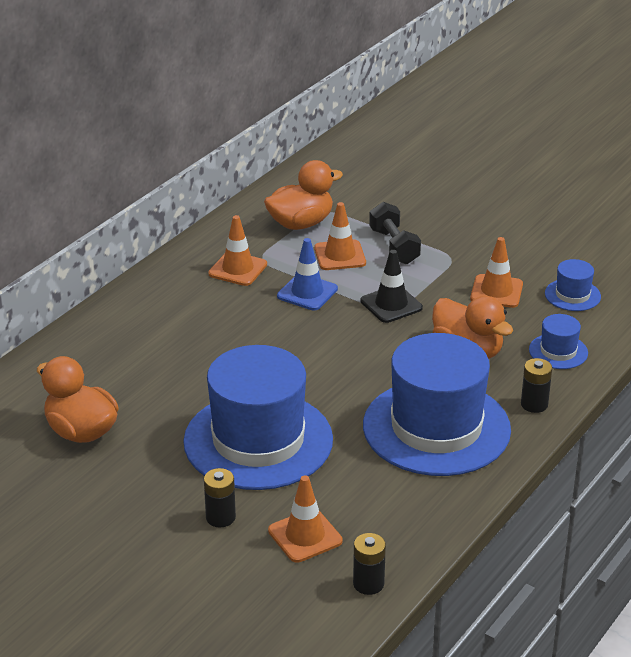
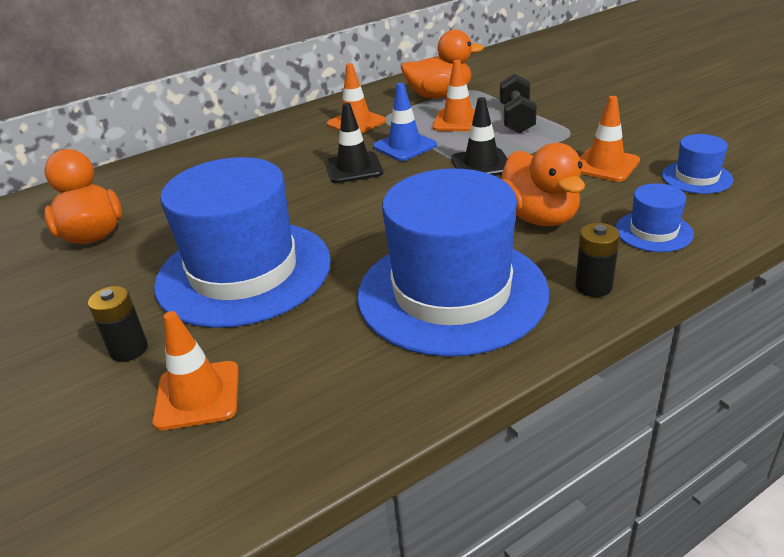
camera: 25 degrees right, 0 degrees up
black battery [353,533,386,595] -> none
none -> black traffic cone [326,103,383,183]

